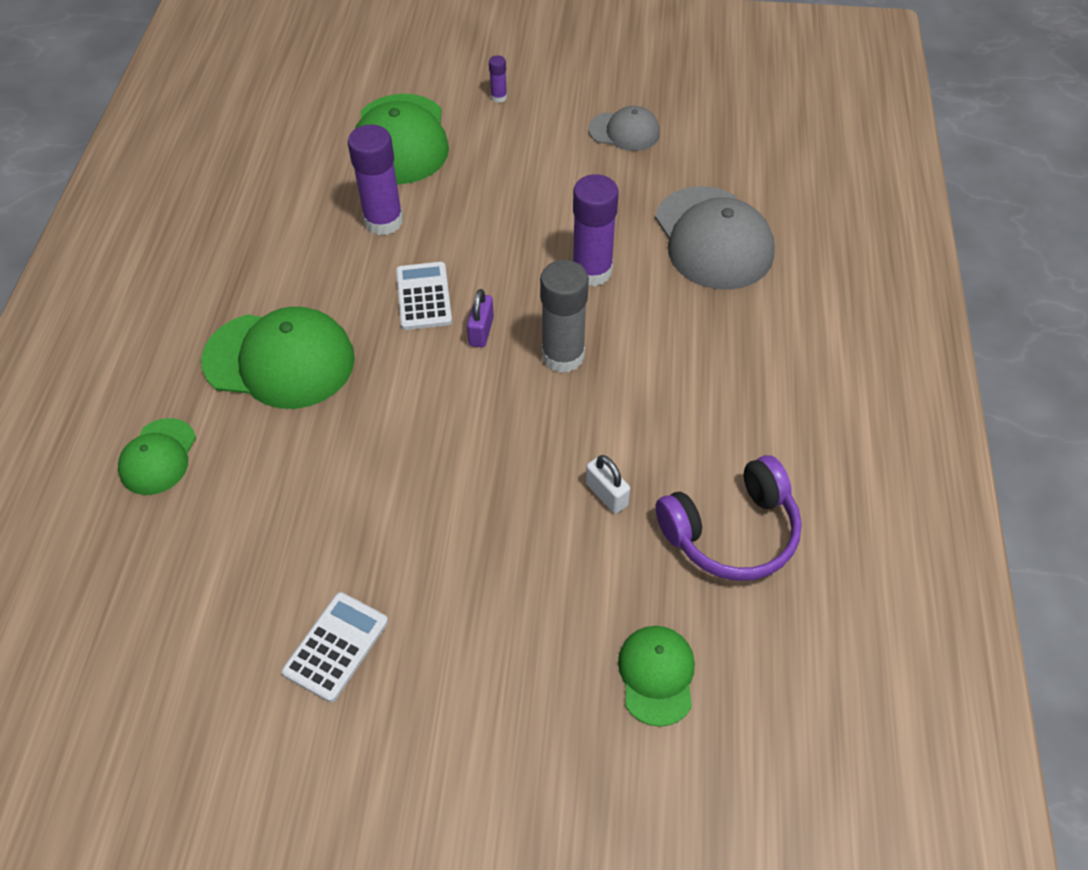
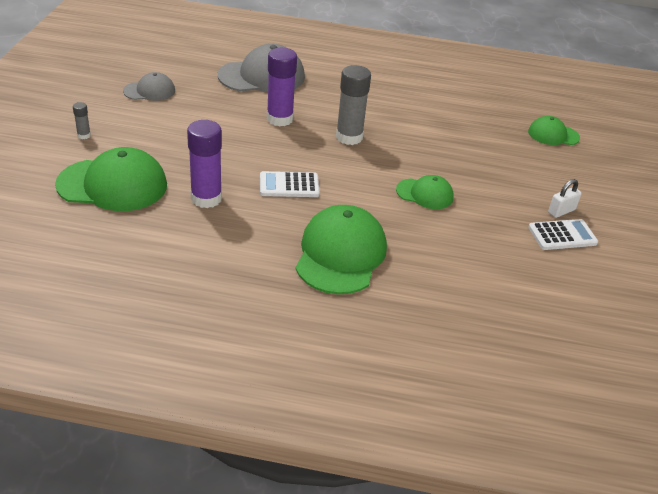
camera: 90 degrees left, 15 degrees down
green cap [118,418,196,495] -> green cap moved to [396,175,454,209]
white calculator [282,592,388,702] -> white calculator turned 135 degrees clockwise [528,219,598,250]
purple padlock [467,289,494,348] -> none
purple glue stick [489,55,507,103] -> grey glue stick [73,102,91,139]
white padlock [586,455,630,514] -> white padlock moved to [548,179,582,218]
grey cap [588,106,660,151] -> grey cap turned 60 degrees clockwise [123,72,175,101]
purple headphones [655,455,802,581] -> none

